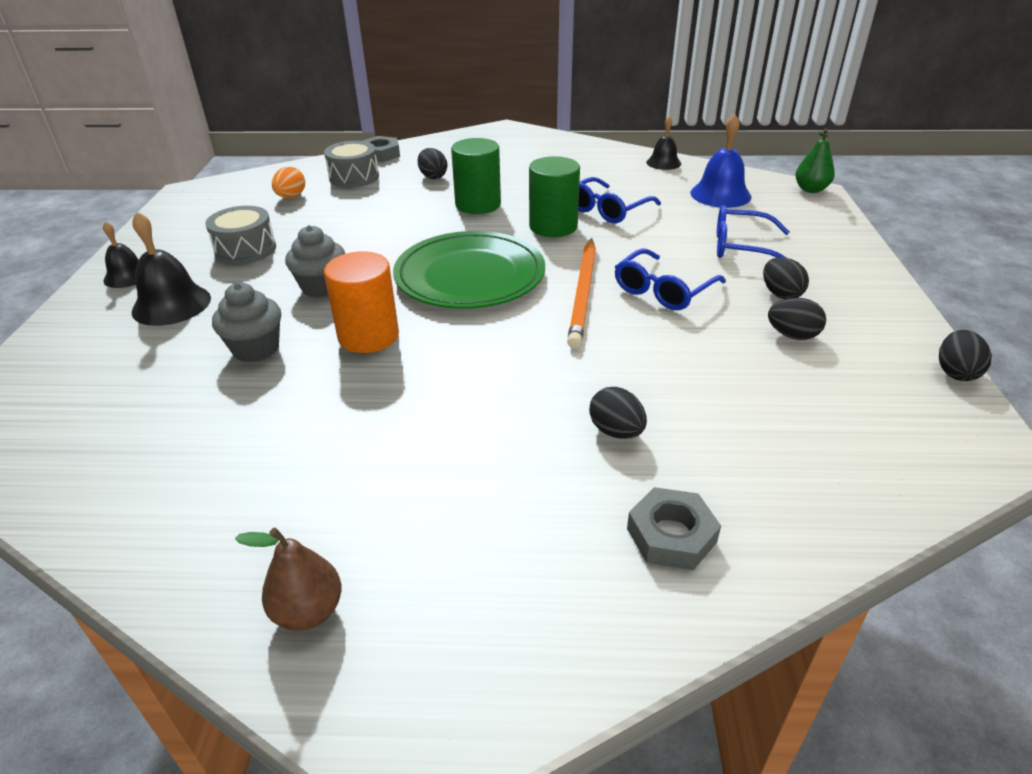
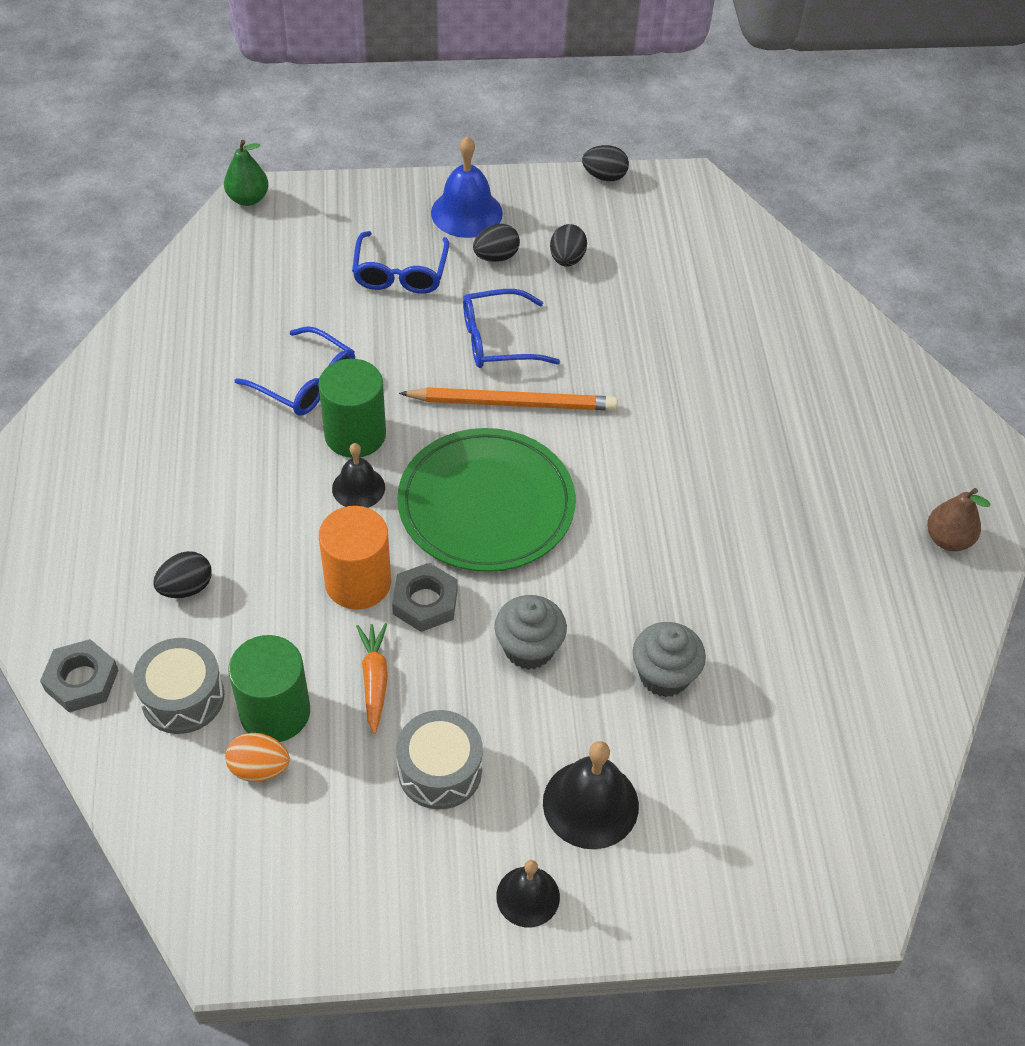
camera: 100 degrees left, 15 degrees up
orange cylinder [324,251,399,353] -> orange cylinder moved to [319,506,391,610]
green cylinder [451,138,501,214] -> green cylinder moved to [228,635,310,742]
black egg [589,387,647,439] -> none
blue glasses [615,249,726,310] -> blue glasses turned 135 degrees clockwise [463,289,560,368]
grey nut [627,487,721,570] -> grey nut moved to [392,562,458,632]
black bell [646,116,681,170] -> black bell moved to [332,443,385,508]
blue bell [690,114,751,208] -> blue bell moved to [431,136,503,238]
none -> orange carrot [356,623,388,734]

